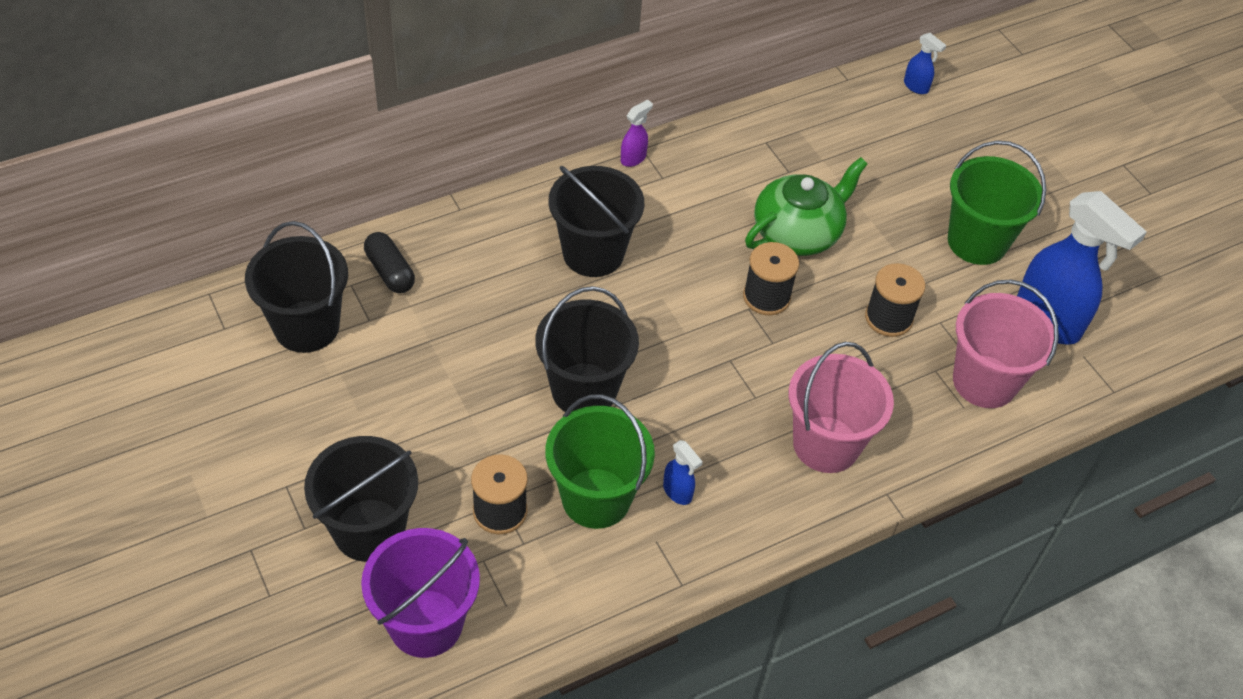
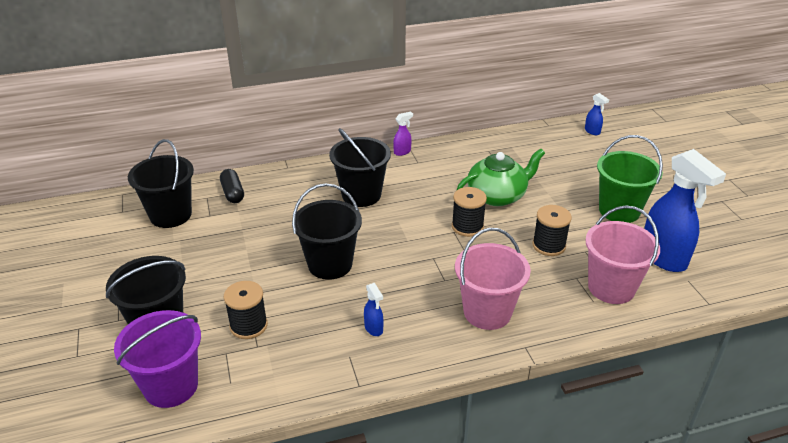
camera: 15 degrees right, 15 degrees down
green bucket [545,394,655,529] -> none

